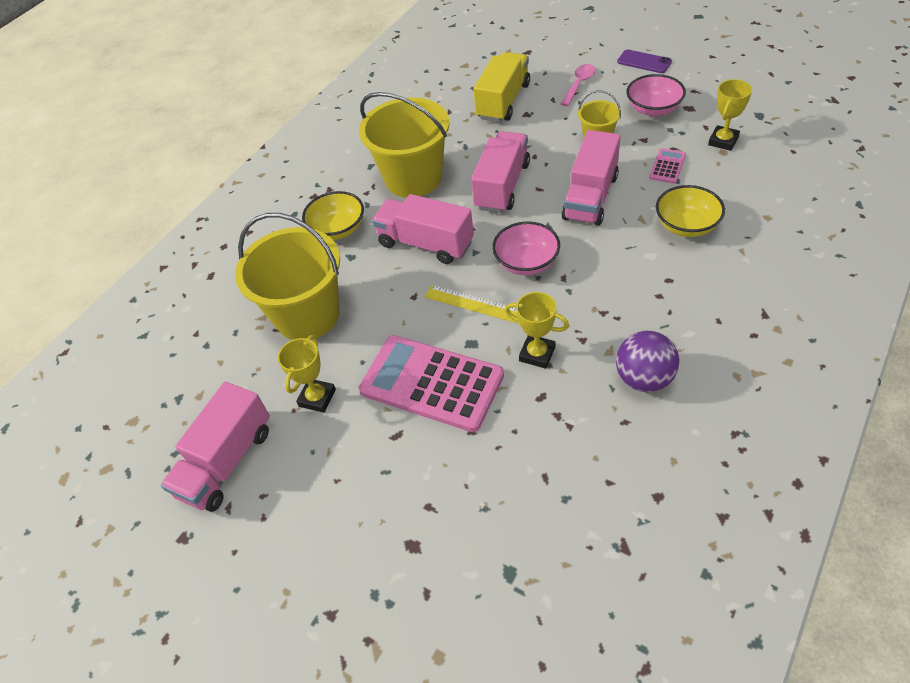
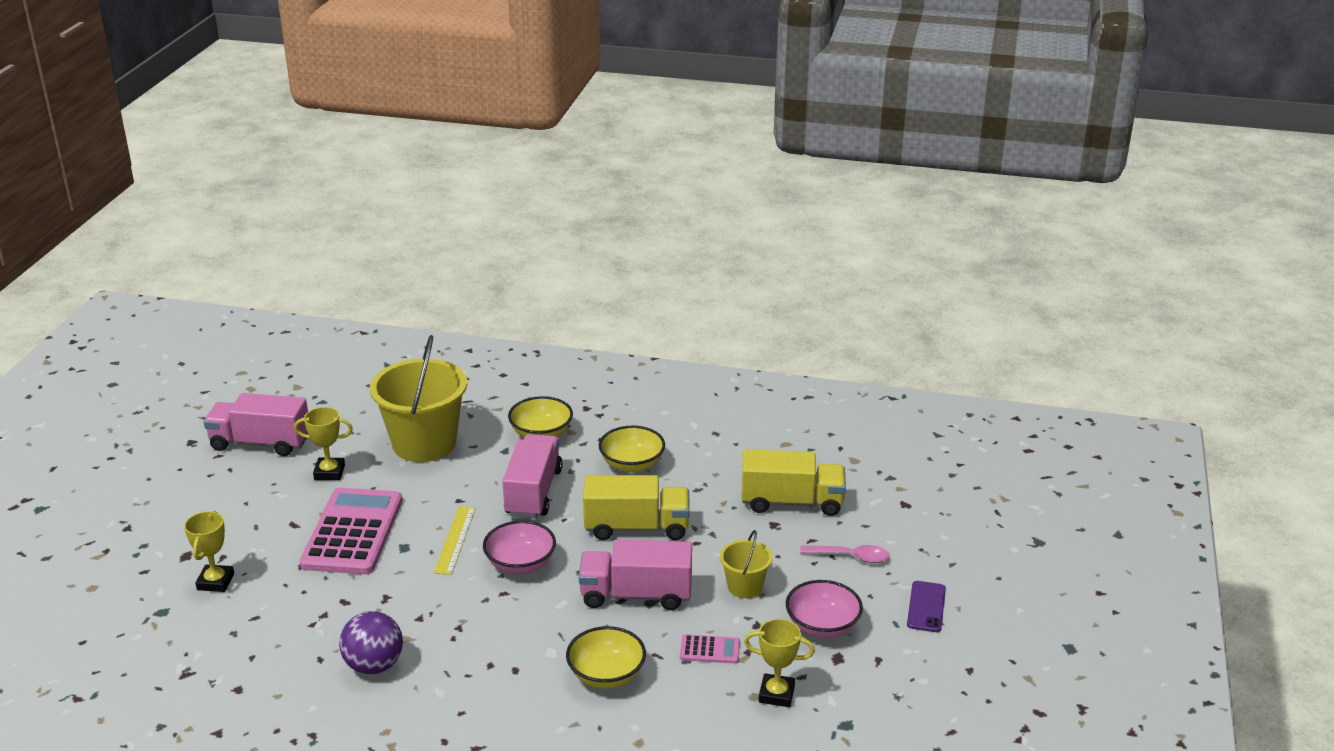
camera: 65 degrees right, 20 degrees down
yellow bucket [359,92,450,198] -> yellow bowl [599,426,665,473]
pink truck [471,131,530,213] -> yellow truck [583,475,690,540]
yellow trophy [505,292,569,369] -> yellow trophy moved to [184,511,234,592]

